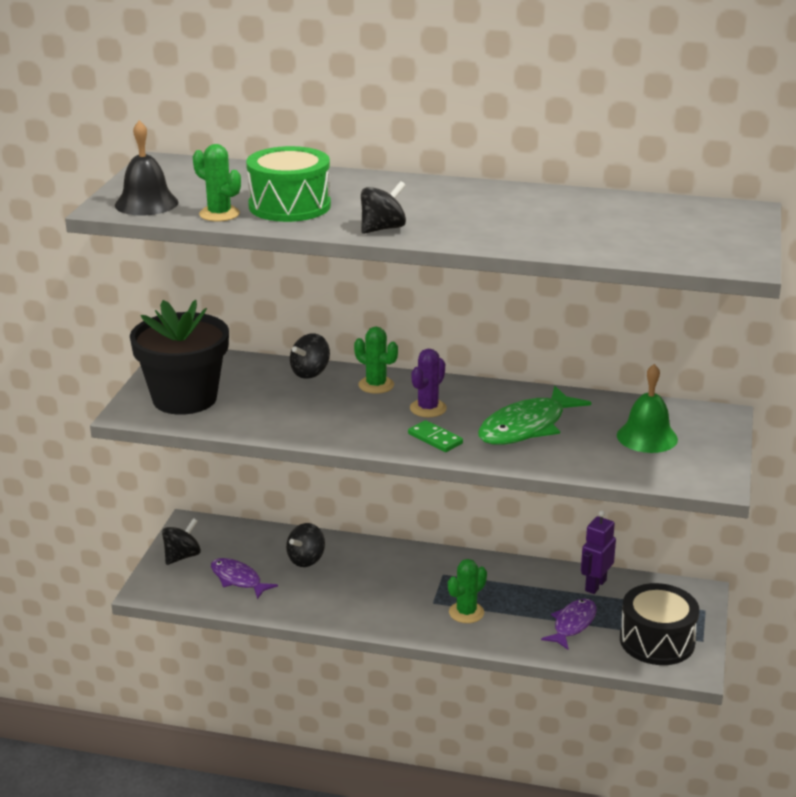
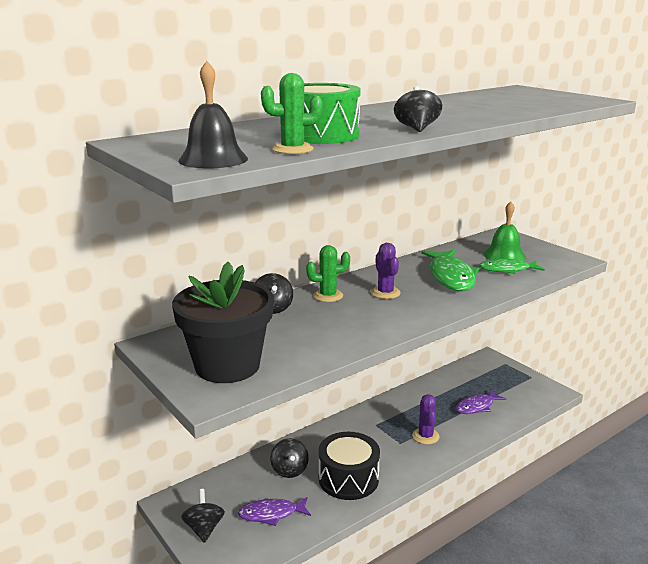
camera: 50 degrees left, 5 degrees down
green domino [408,420,463,452] -> none
green cactus [448,559,487,623] -> purple cactus [412,394,439,444]
purple fish [541,598,597,650] -> purple fish turned 105 degrees counterclockwise [456,389,506,414]
purple robot [581,510,616,594] -> none
black drum [620,583,699,665] -> black drum moved to [318,432,380,500]
none -> green fish [479,259,545,274]

